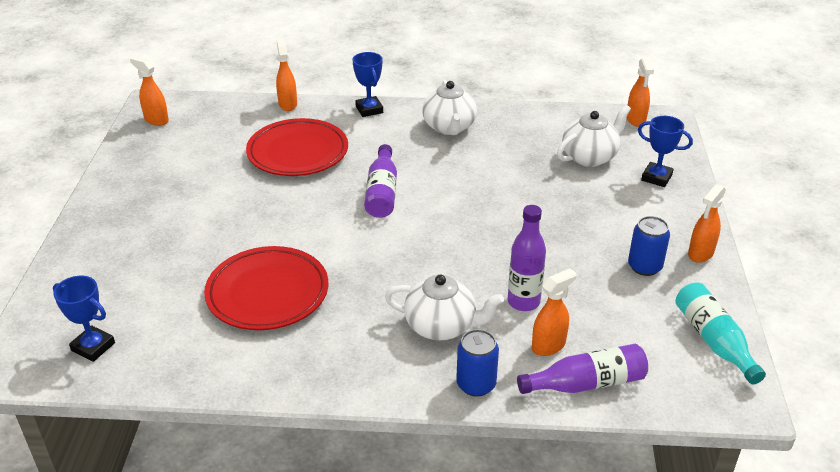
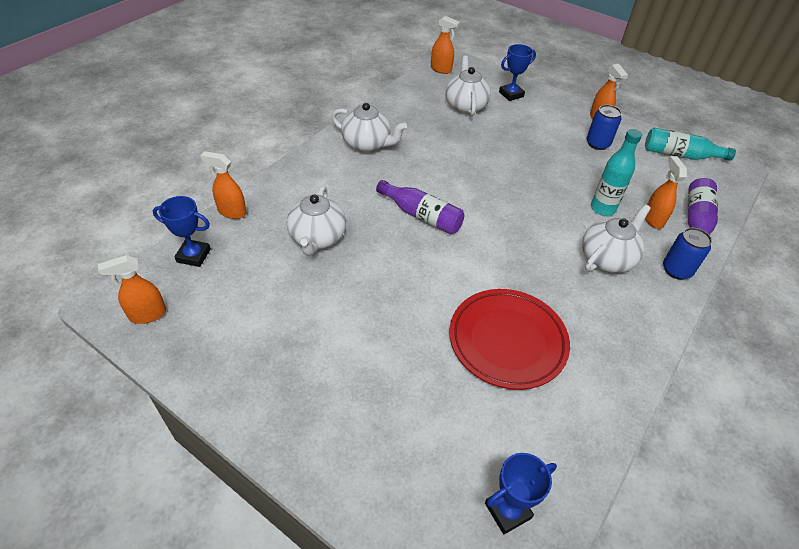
camera: 60 degrees left, 10 degrees up
red plate [246,118,348,176] -> white teapot [287,185,346,256]
blue trophy [352,52,383,117] -> blue trophy moved to [152,196,211,267]
purple bottle [508,205,546,311] -> turquoise bottle [591,129,642,216]

